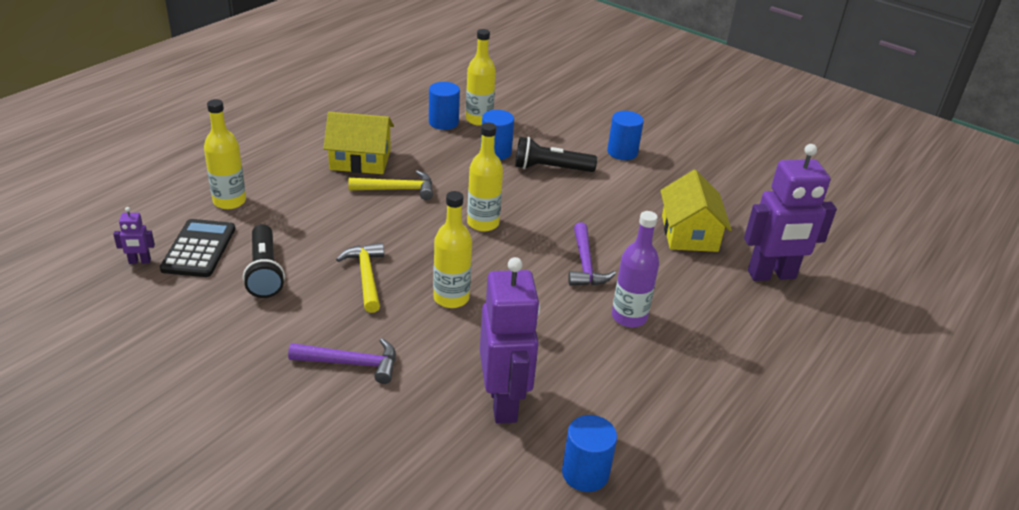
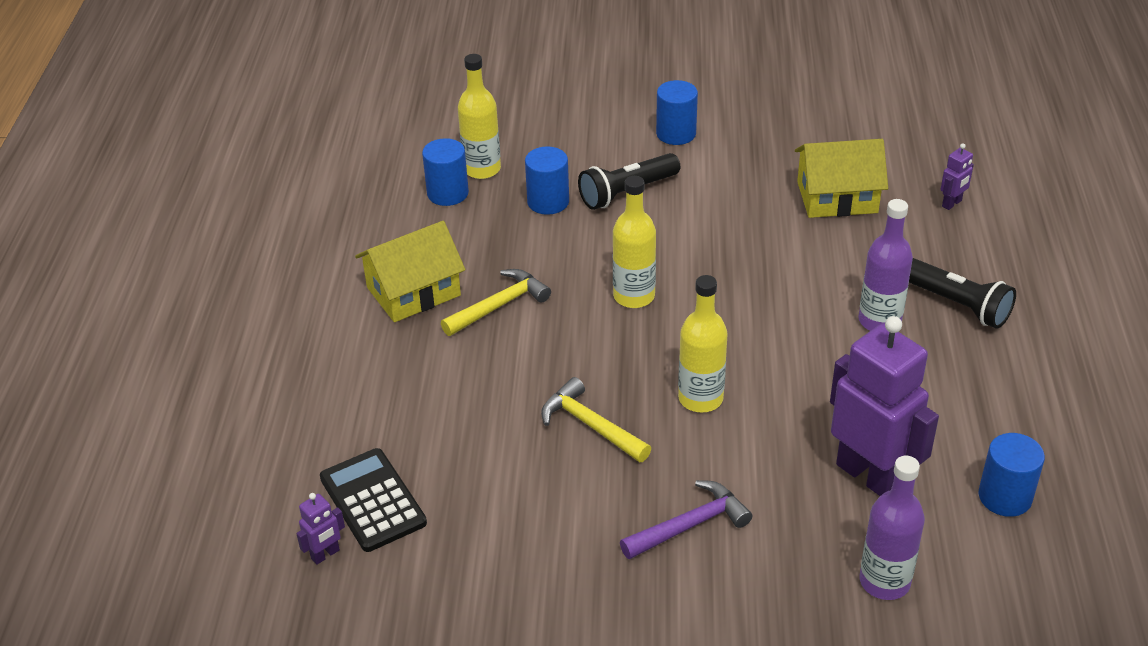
camera: 30 degrees left, 5 degrees up
yellow bottle [204,99,246,209] -> none
black flashlight [243,224,285,298] -> black flashlight moved to [909,258,1016,329]
purple hammer [568,223,616,286] -> none
yellow house [660,170,732,252] -> yellow house turned 60 degrees counterclockwise [795,139,888,218]
purple robot [744,144,837,281] -> purple robot [941,143,974,210], size x0.42
none -> purple bottle [860,456,925,600]

